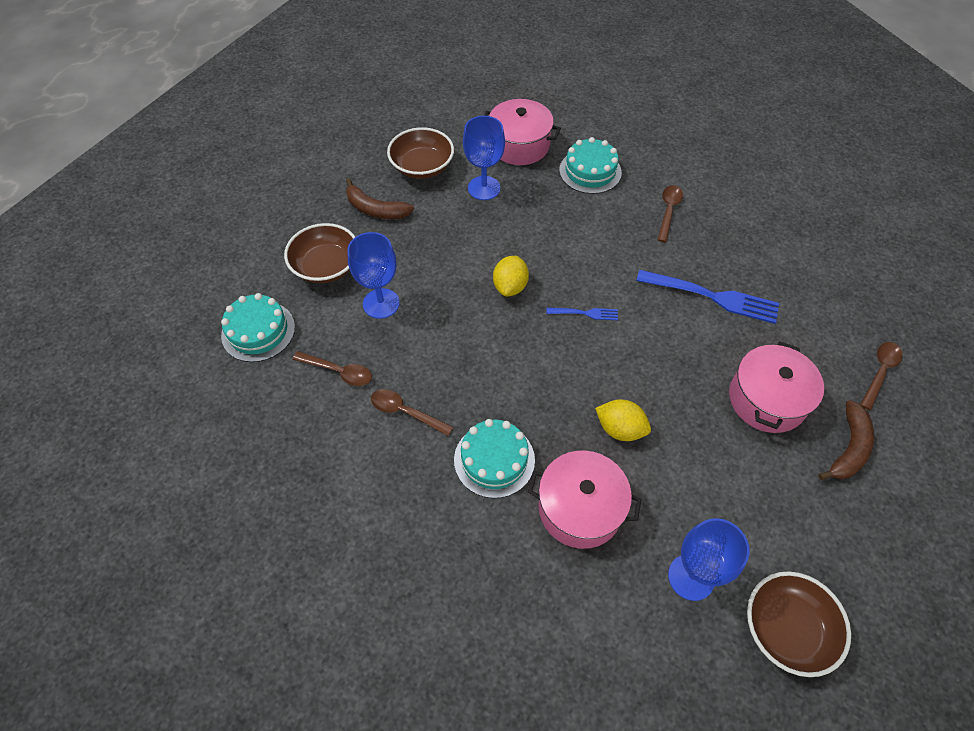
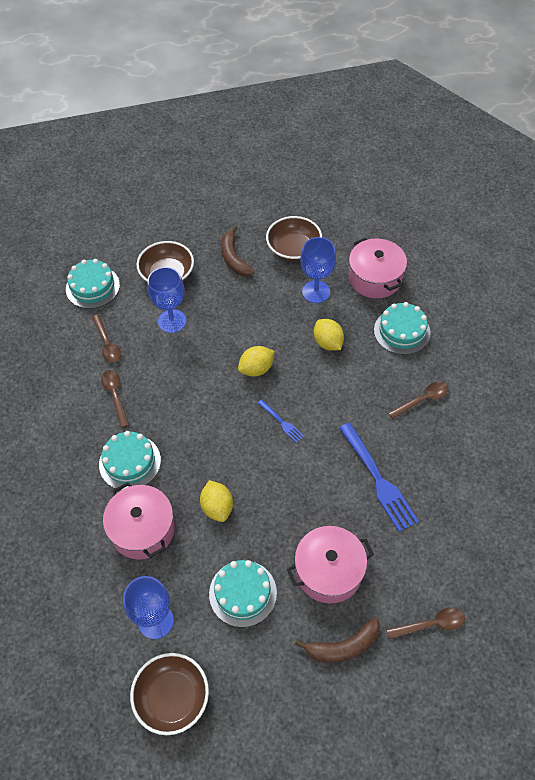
camera: 45 degrees right, 0 degrees up
none -> turquoise cake [209,560,277,627]
none -> yellow lemon [314,319,344,351]

